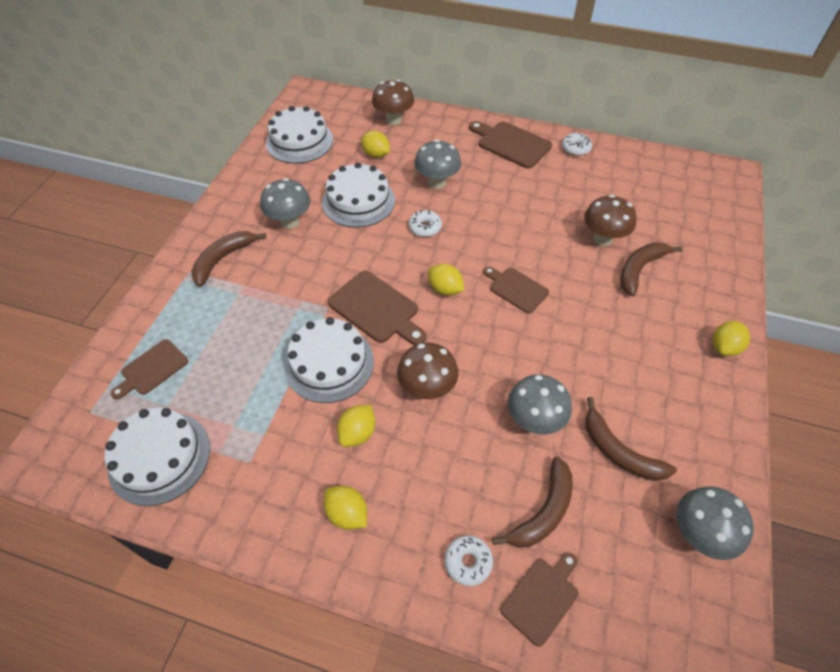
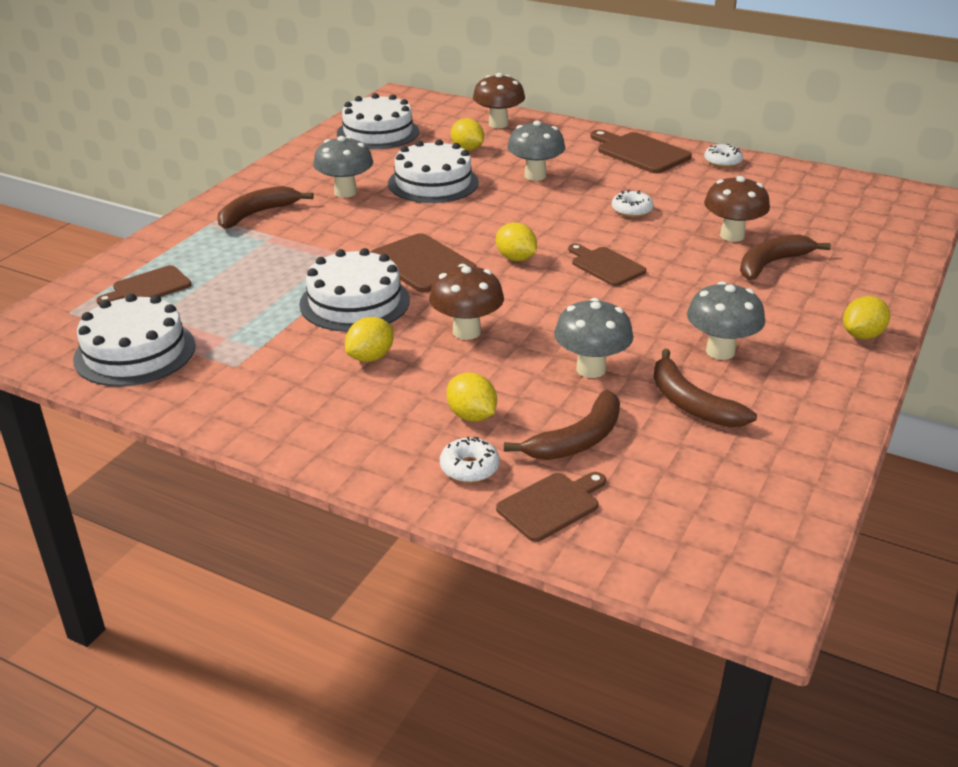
camera: 10 degrees right, 20 degrees down
yellow lemon [324,486,367,530] -> yellow lemon moved to [446,373,497,421]
white donut [409,210,442,237] -> white donut moved to [612,190,654,217]
grey mushroom [676,486,754,560] -> grey mushroom moved to [687,281,765,360]

